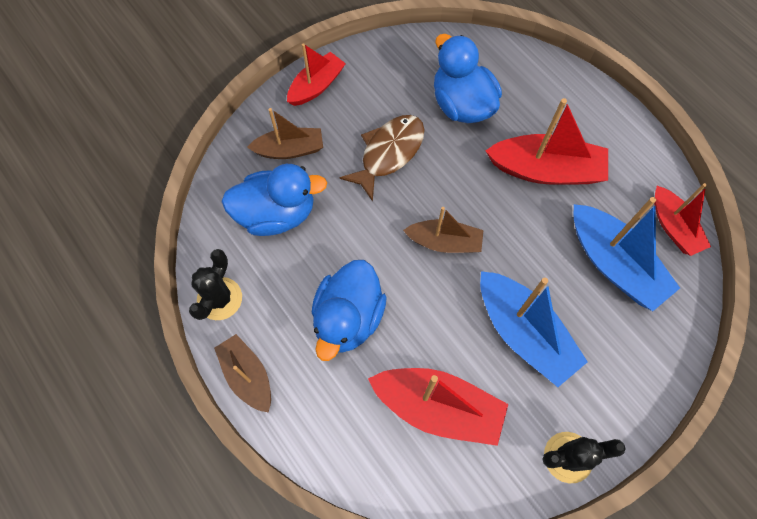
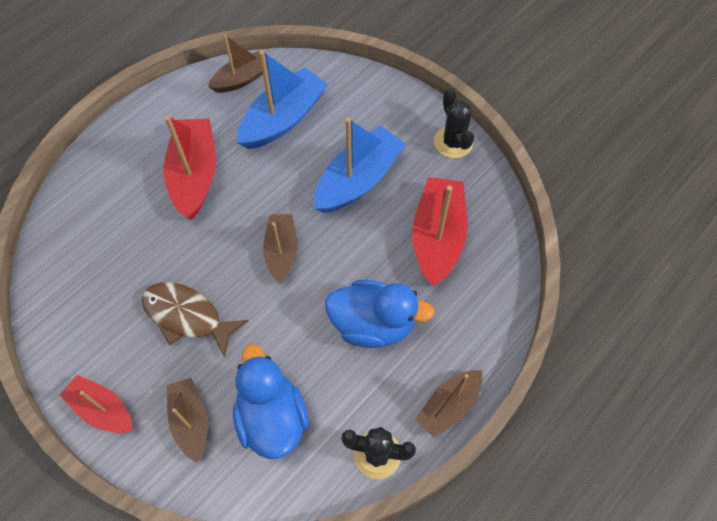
camera: 100 degrees left, 5 degrees down
blue duck [434,34,502,123] -> none
red boat [654,183,711,256] -> brown boat [208,35,266,93]

